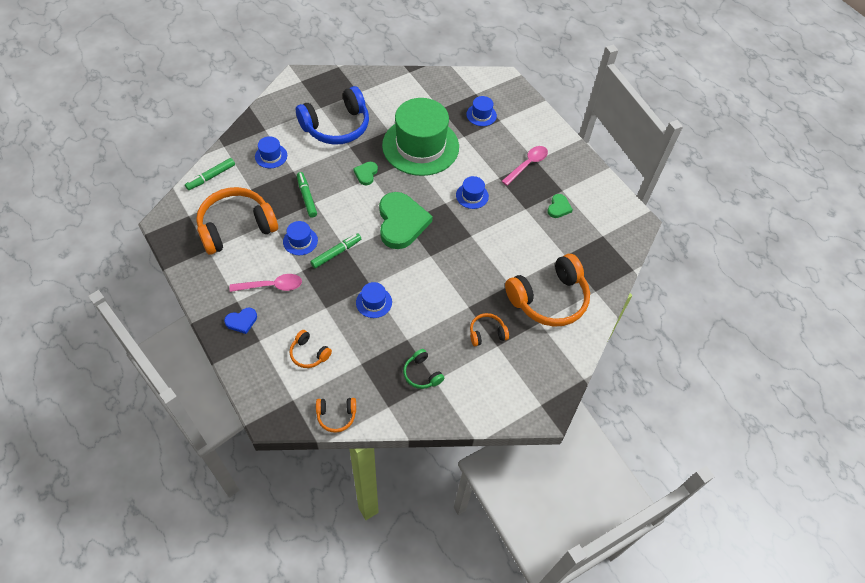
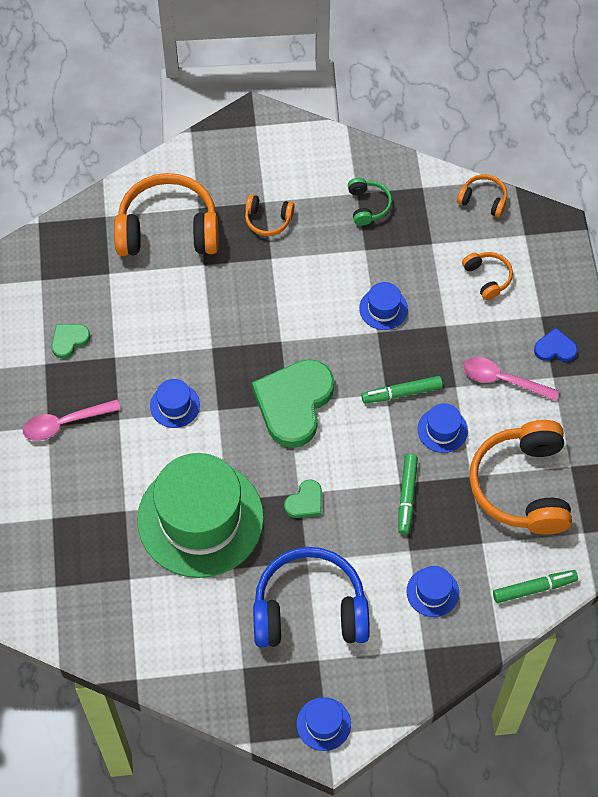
camera: 150 degrees left, 5 degrees up
orange headphones [196,187,278,255] -> orange headphones turned 90 degrees clockwise [470,420,572,535]
blue hat [466,96,497,126] -> blue hat moved to [296,697,351,751]

